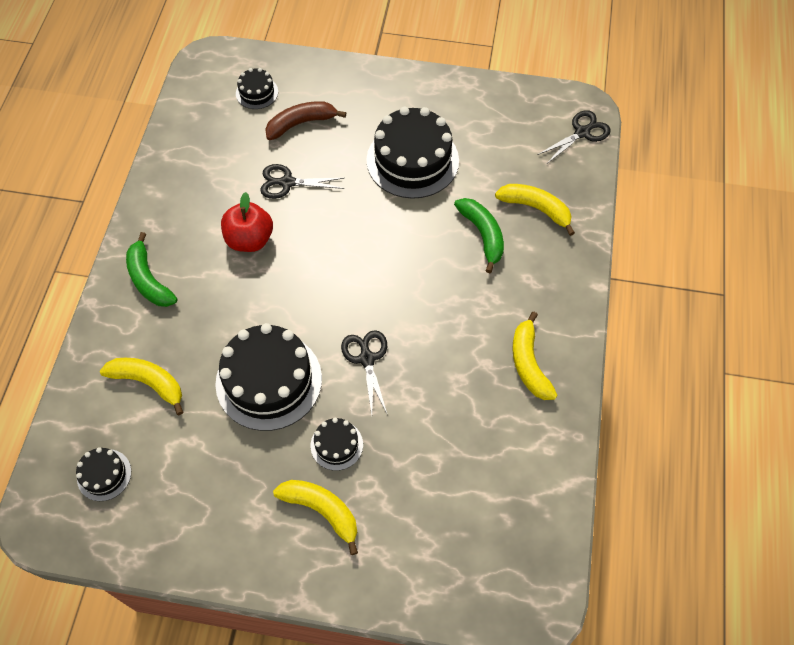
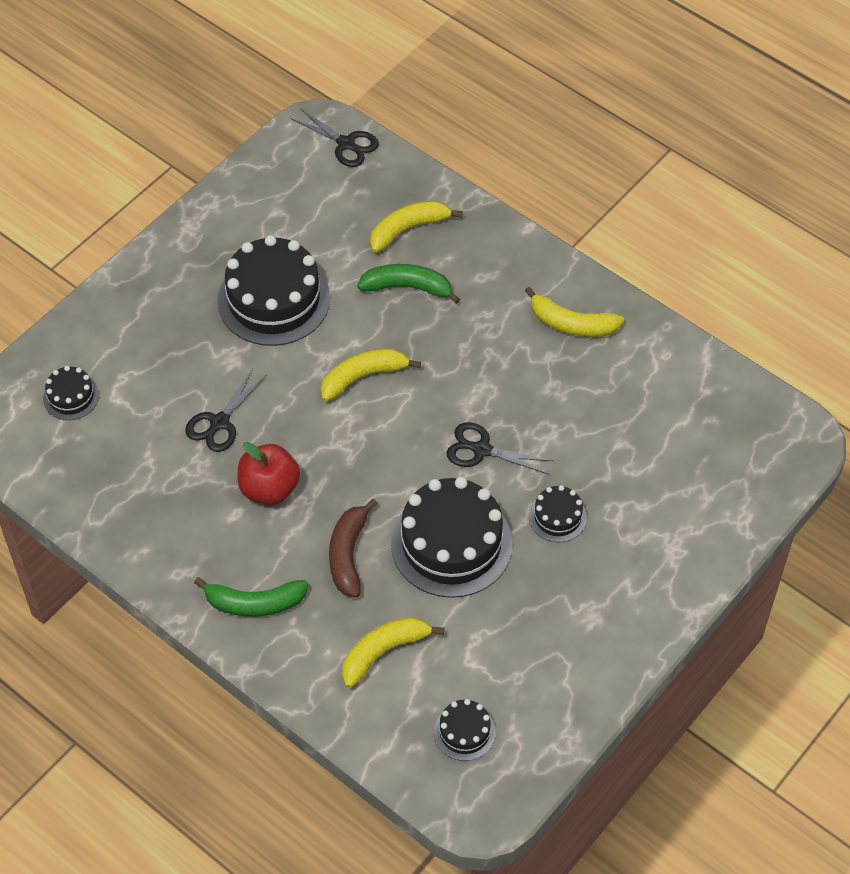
camera: 60 degrees left, 5 degrees down
brown banana [265,101,346,140] -> brown banana moved to [329,499,378,598]
yellow banana [273,480,358,555] -> yellow banana moved to [321,348,421,401]
black scissors [537,110,611,163] -> black scissors turned 135 degrees clockwise [290,108,379,167]

